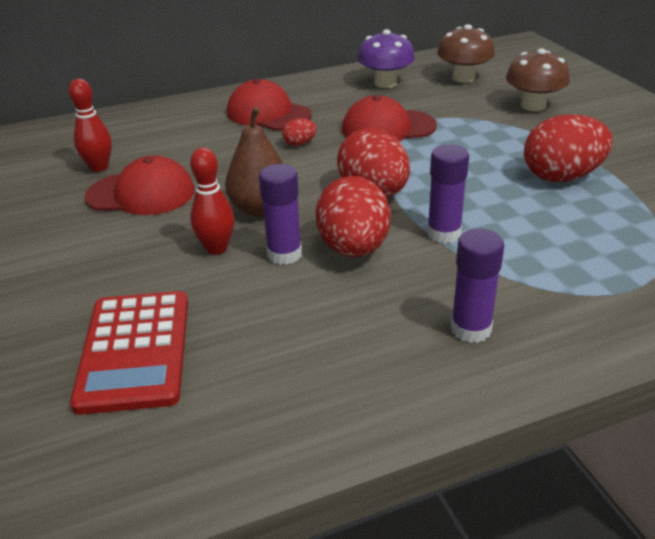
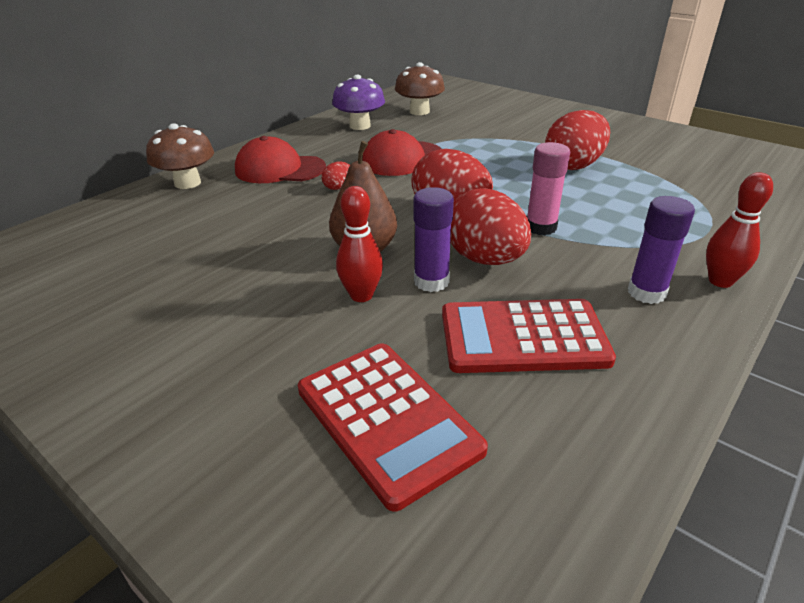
camera: 30 degrees left, 0 degrees up
red bowling pin [69,79,112,172] -> red bowling pin moved to [706,172,773,288]
red cap [85,155,195,215] -> none
purple glue stick [427,144,469,243] -> pink glue stick [527,142,570,235]
brown mushroom [506,48,570,111] -> brown mushroom moved to [146,123,214,189]
none -> red calculator [442,299,616,373]

